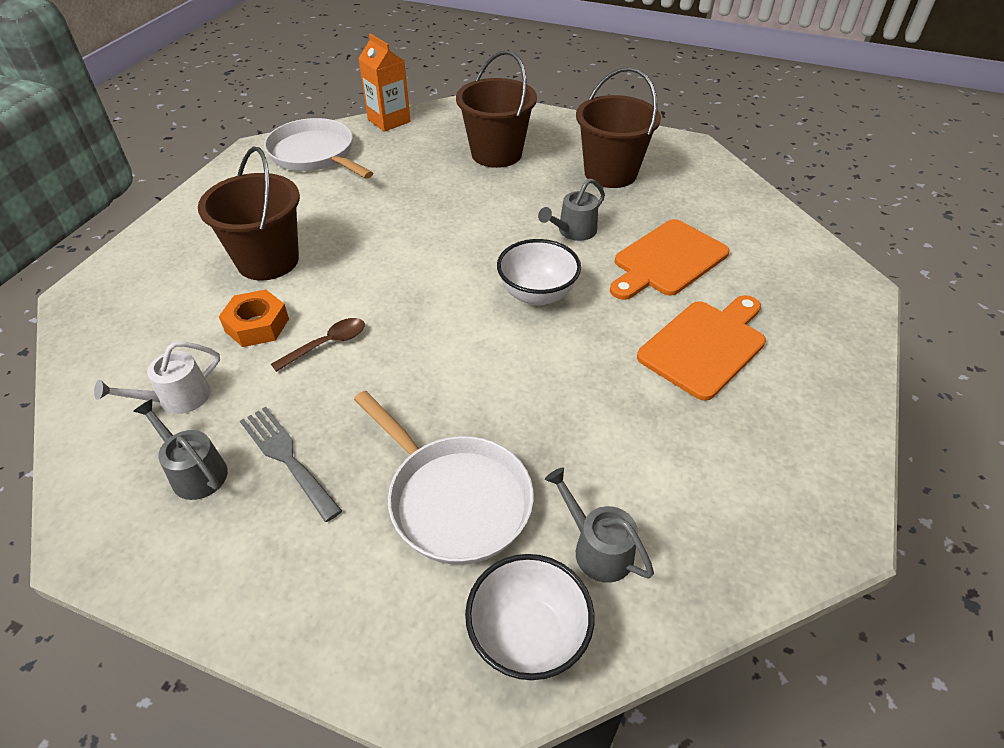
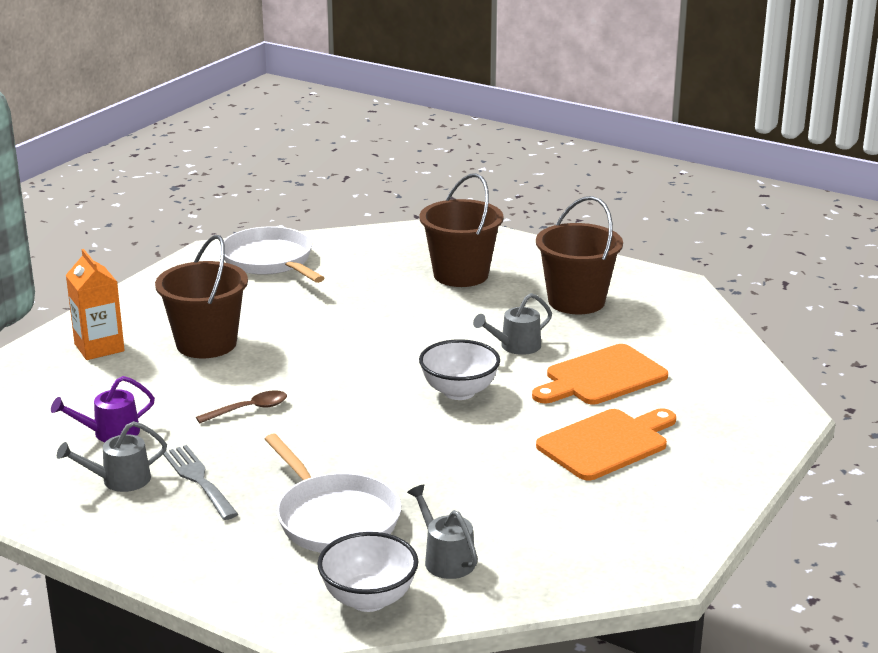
camera: 10 degrees right, 20 degrees down
white watering can [94,342,220,414] -> purple watering can [51,376,155,442]
grey watering can [133,399,228,500] -> grey watering can turned 75 degrees counterclockwise [57,421,167,492]
orange nut [219,290,289,347] -> none
orange carton [358,33,411,132] -> orange carton moved to [66,249,125,360]

